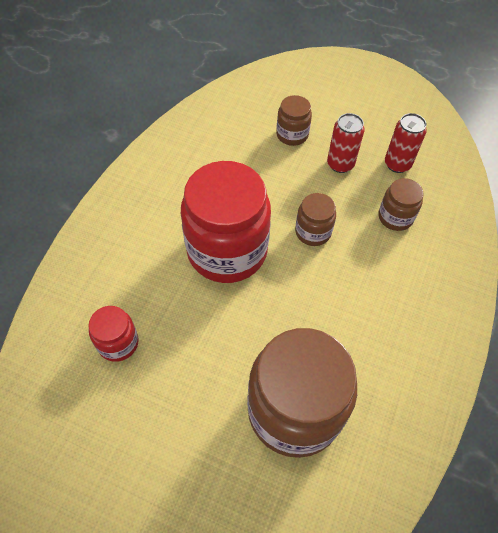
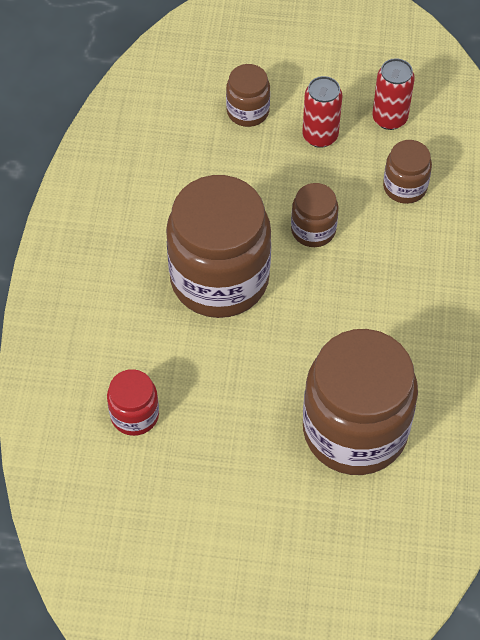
camera: 15 degrees left, 0 degrees up
red jar [181,161,271,283] -> brown jar [166,175,271,318]

